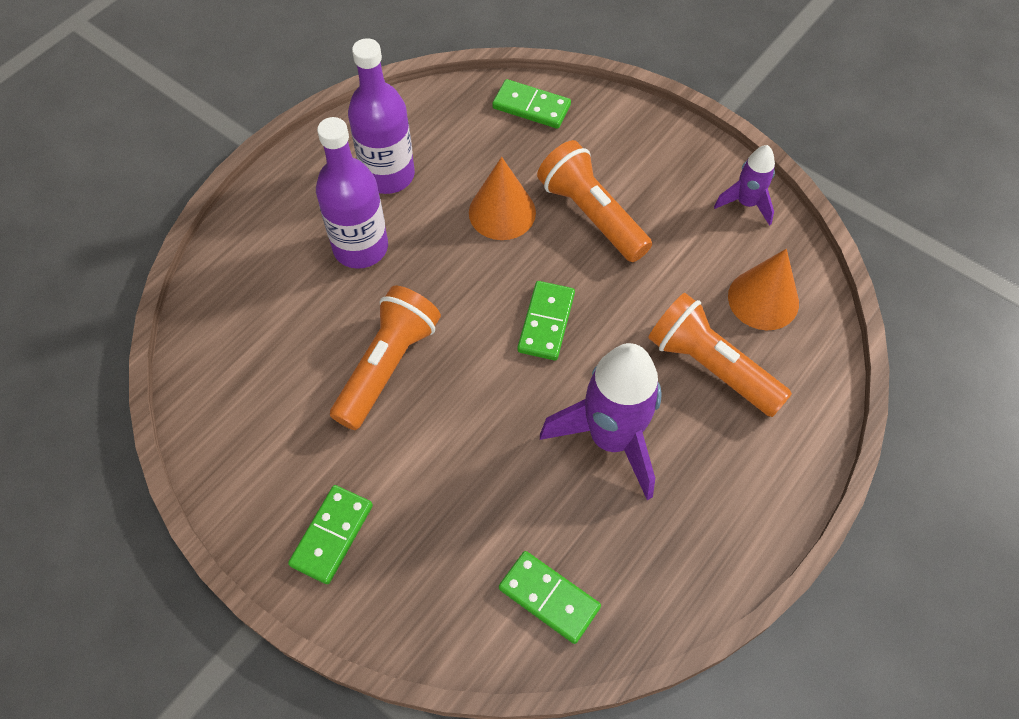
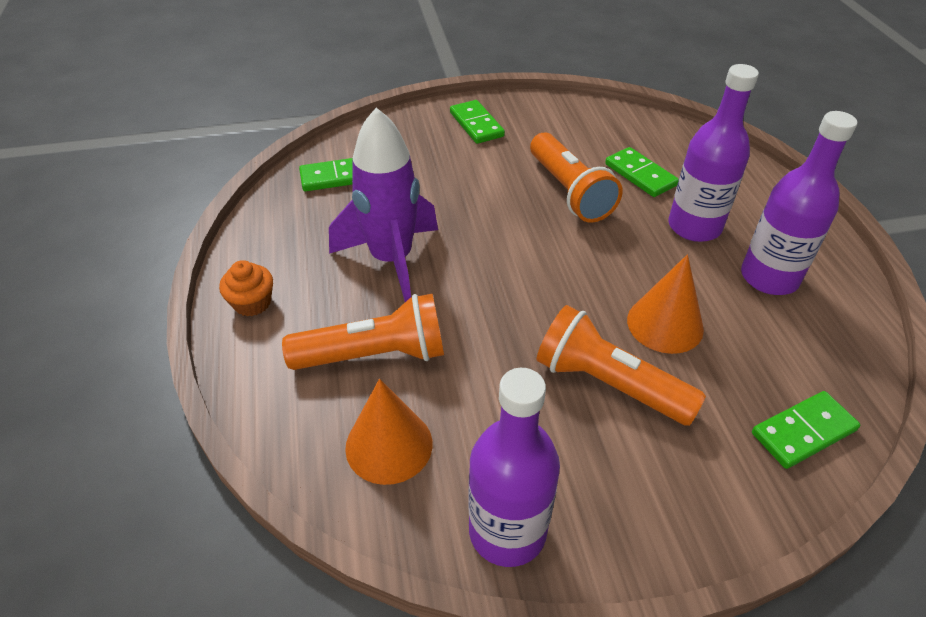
camera: 130 degrees right, 15 degrees down
green domino [517,281,575,360] -> green domino moved to [605,147,679,197]
orange flashlight [537,140,652,262] -> orange flashlight turned 150 degrees counterclockwise [537,305,706,426]
purple rocket [714,145,775,226] -> purple bottle [468,368,560,567]
none -> orange cupcake [219,260,273,316]

